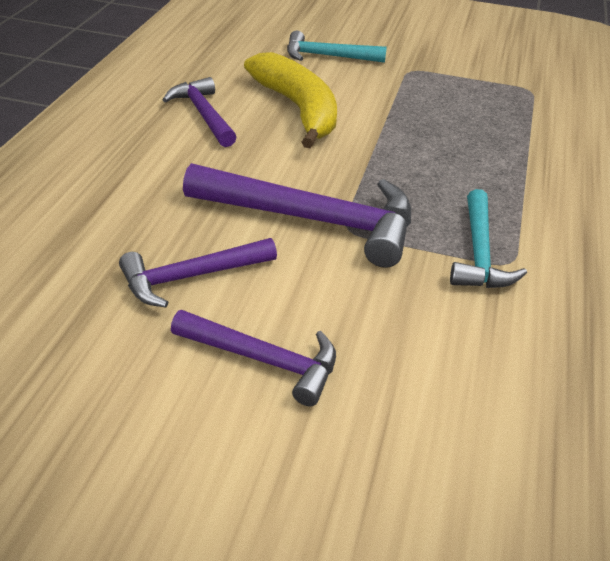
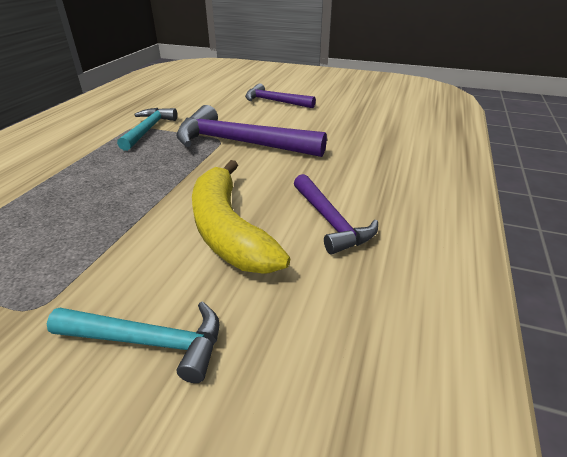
camera: 175 degrees left, 5 degrees down
purple hammer [119,238,277,307] -> none

